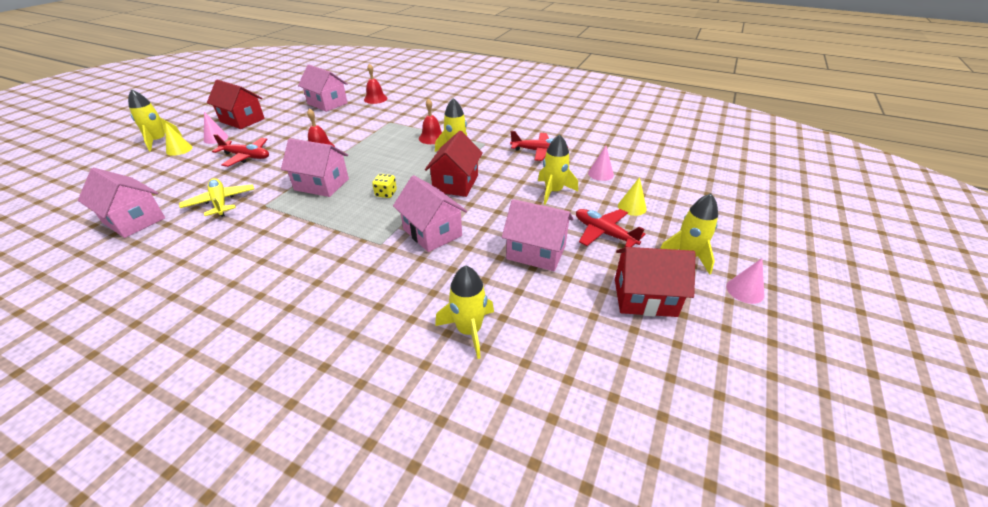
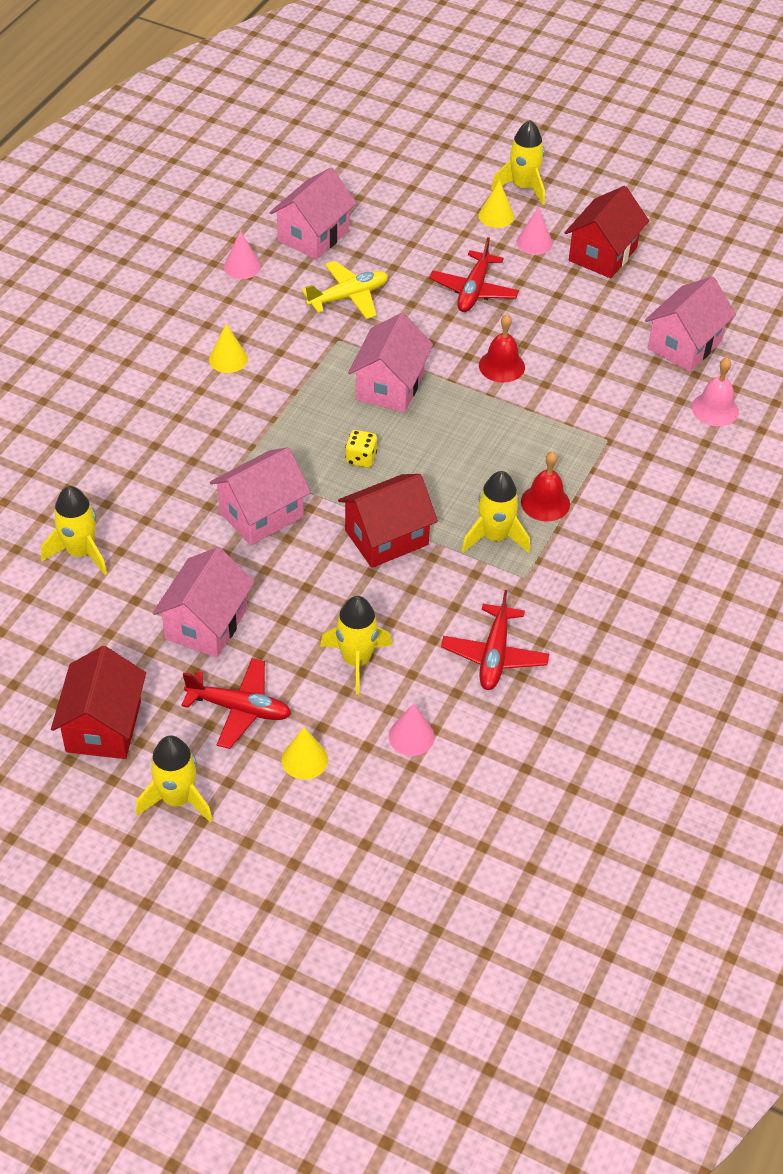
camera: 90 degrees right, 10 degrees up
red bell [364,63,387,104] -> pink bell [692,358,739,426]
red house [425,131,483,197] -> red house turned 45 degrees counterclockwise [338,474,438,568]
red plane [576,209,645,247] -> red plane turned 60 degrees clockwise [181,658,291,749]
pink cone [726,258,764,304] -> pink cone moved to [224,231,261,279]
none -> yellow cone [209,324,248,373]

